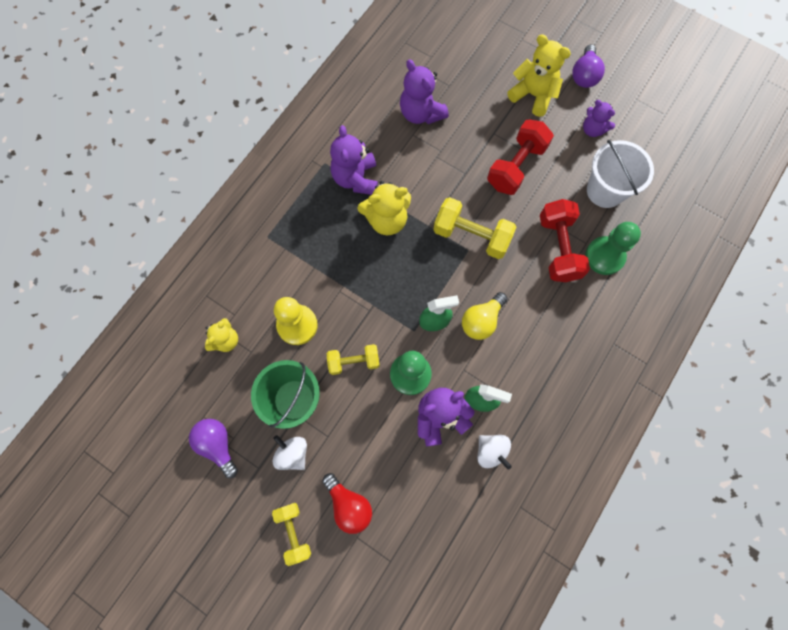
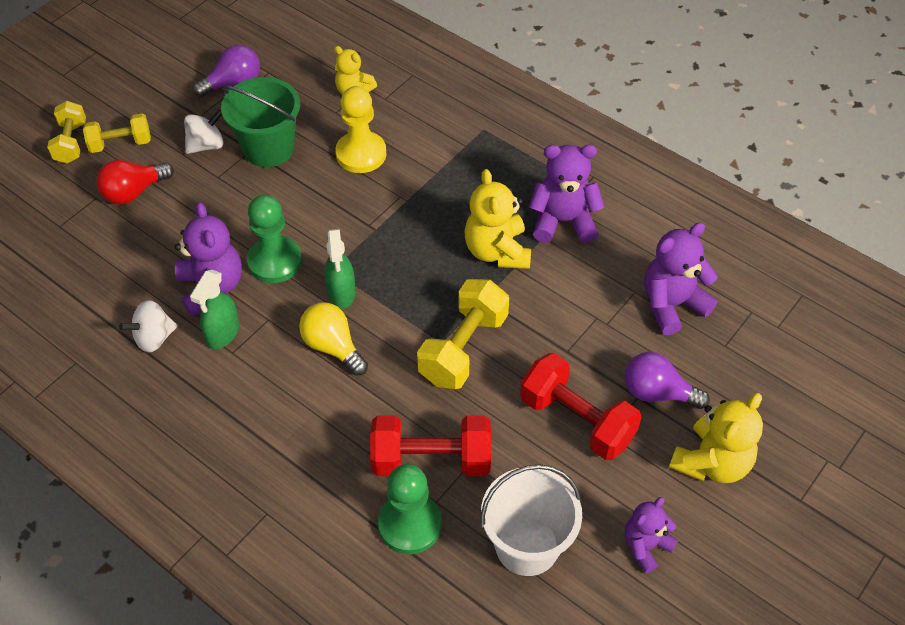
camera: 95 degrees right, 20 degrees down
yellow dumbbell [327,344,380,375] -> yellow dumbbell moved to [47,101,86,164]
purple light bulb [572,44,605,88] -> purple light bulb moved to [625,352,710,409]

